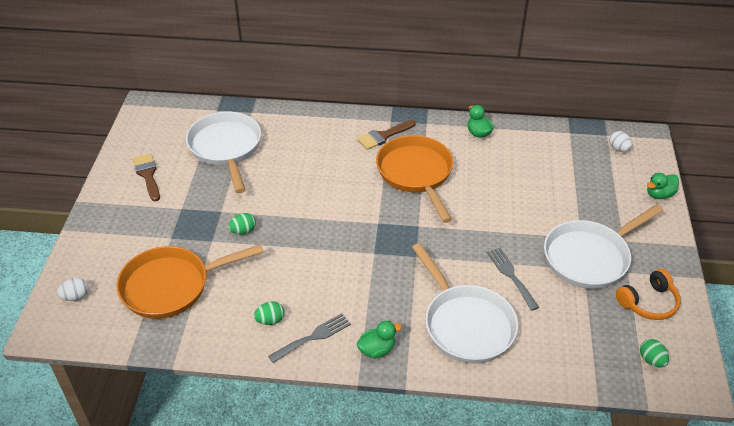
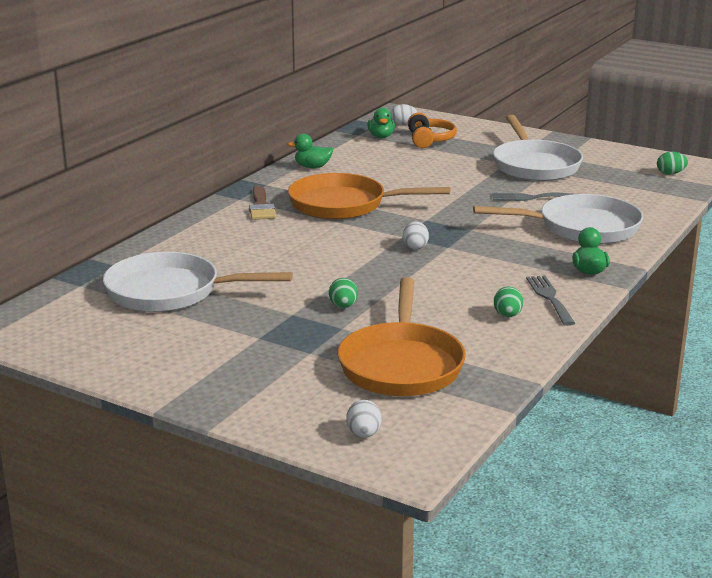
camera: 65 degrees left, 20 degrees down
brown brush [132,154,160,201] -> none
orange headphones [616,269,681,320] -> orange headphones moved to [408,113,457,148]
green duck [647,173,679,199] -> green duck moved to [368,108,395,138]
none -> white egg [403,221,429,250]

